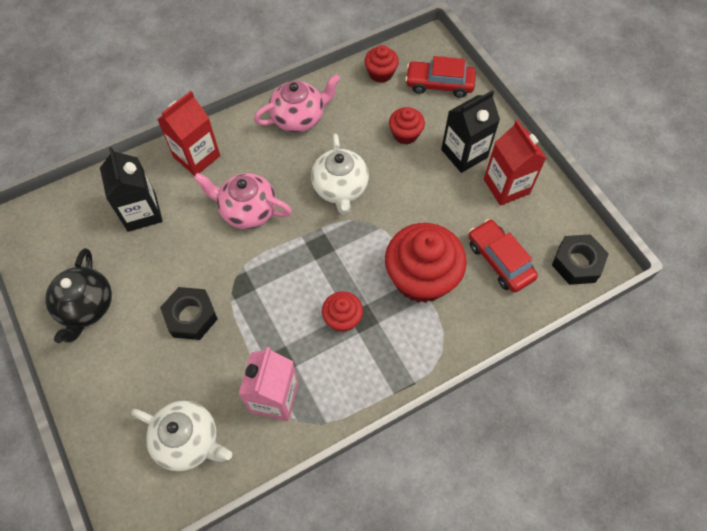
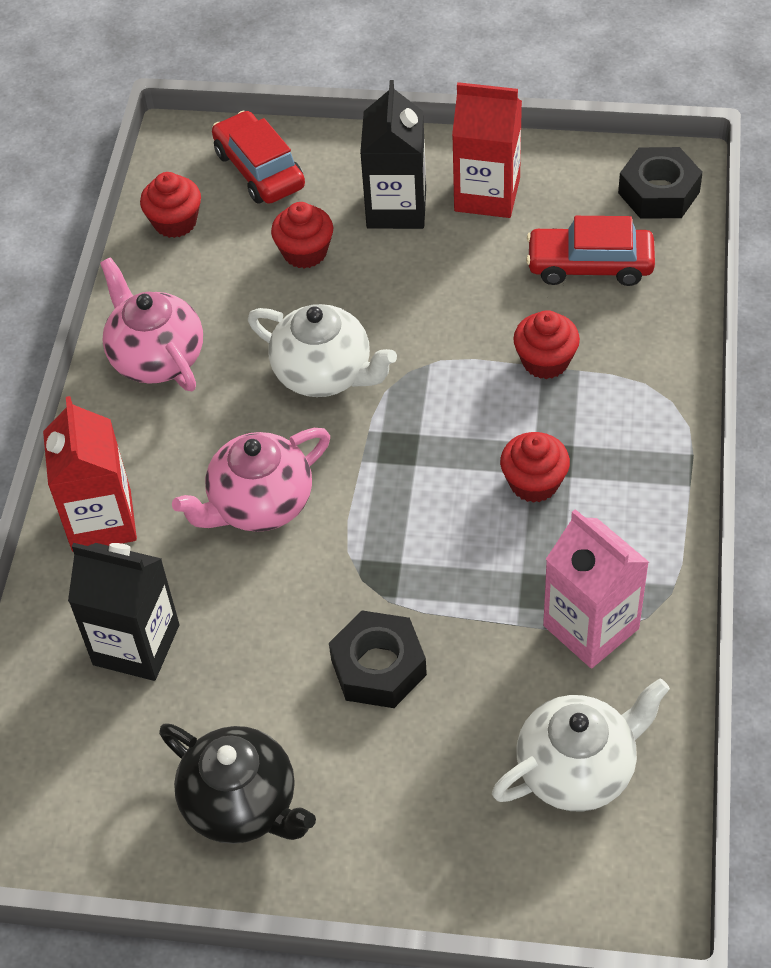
camera: 50 degrees left, 10 degrees down
pink teapot [254,74,340,133] -> pink teapot turned 45 degrees counterclockwise [100,257,203,391]
red cupcake [385,223,467,303] -> red cupcake [513,310,580,379], size x0.51
red car [405,56,476,98] -> red car turned 105 degrees clockwise [212,111,305,204]

